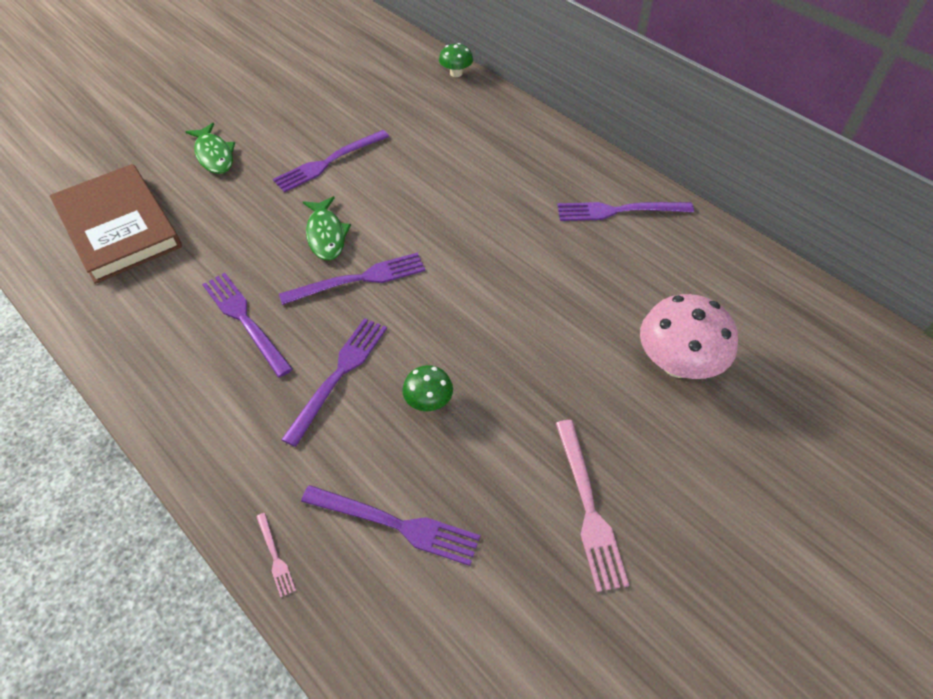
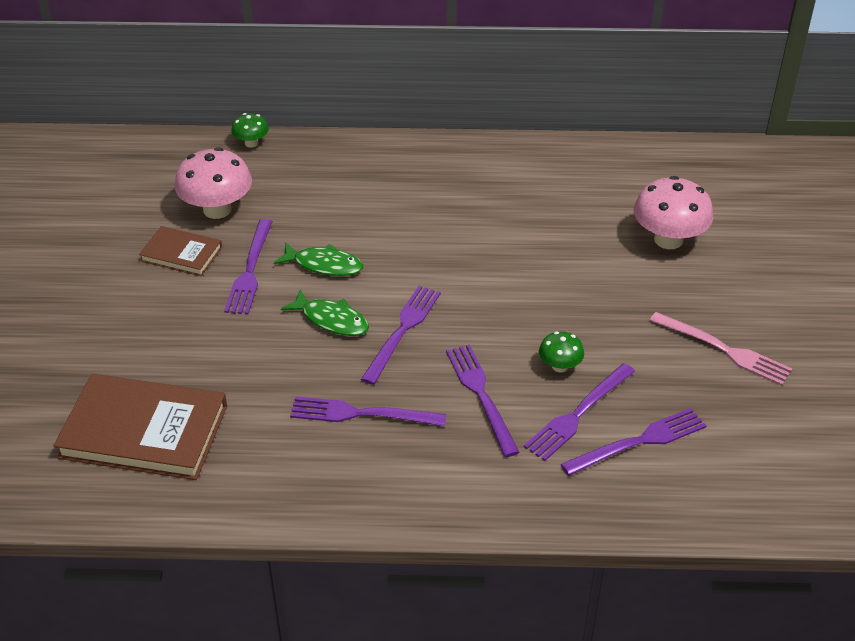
camera: 45 degrees left, 10 degrees down
green fish [185,123,235,174] -> green fish moved to [274,242,363,276]
pink fork [256,513,296,597] -> none
purple fork [557,202,694,221] -> purple fork moved to [524,363,635,461]
none -> brown book [139,226,222,276]
none -> pink mushroom [175,147,252,219]

